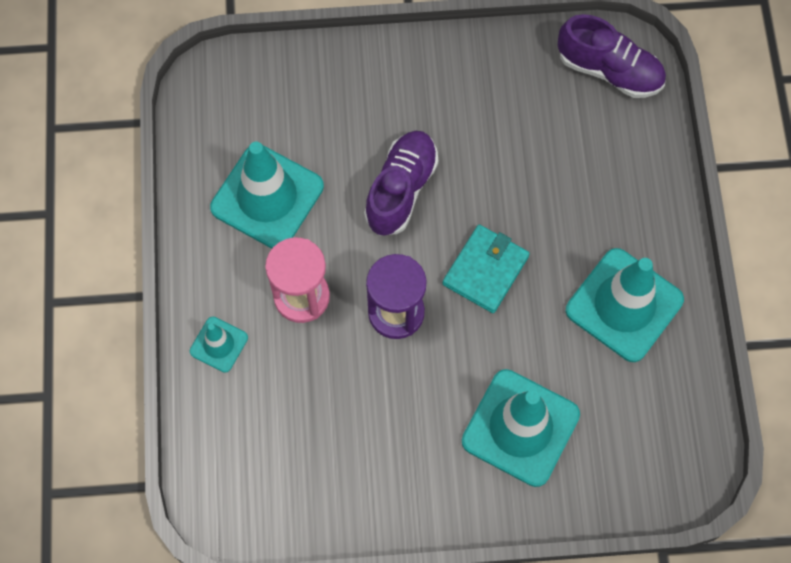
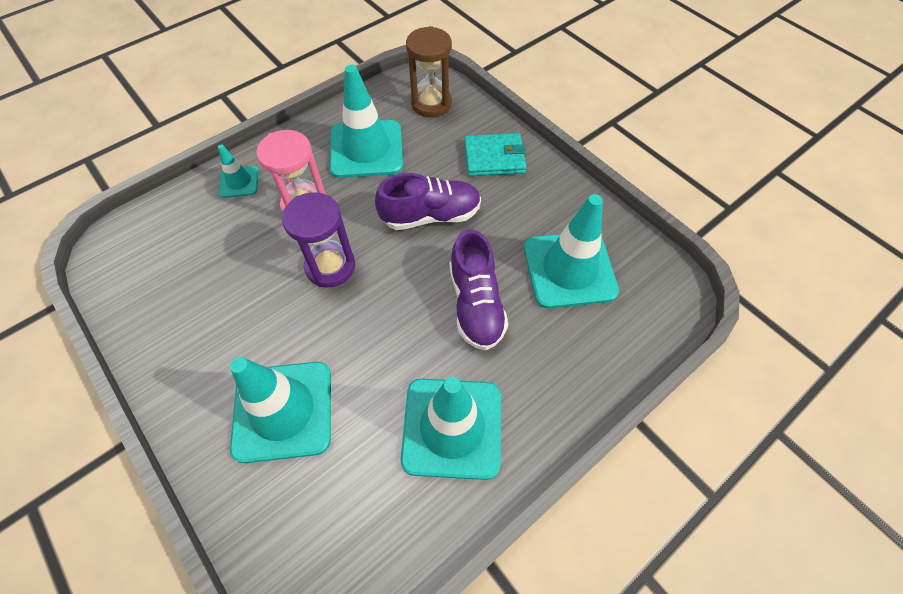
camera: 55 degrees right, 10 degrees down
turquoise wallet [442,225,530,313] -> turquoise wallet moved to [464,133,526,176]
purple shoe [558,14,666,98] -> purple shoe moved to [450,229,508,350]
none -> brown hourglass [406,26,452,117]
none -> turquoise traffic cone [524,194,619,309]

